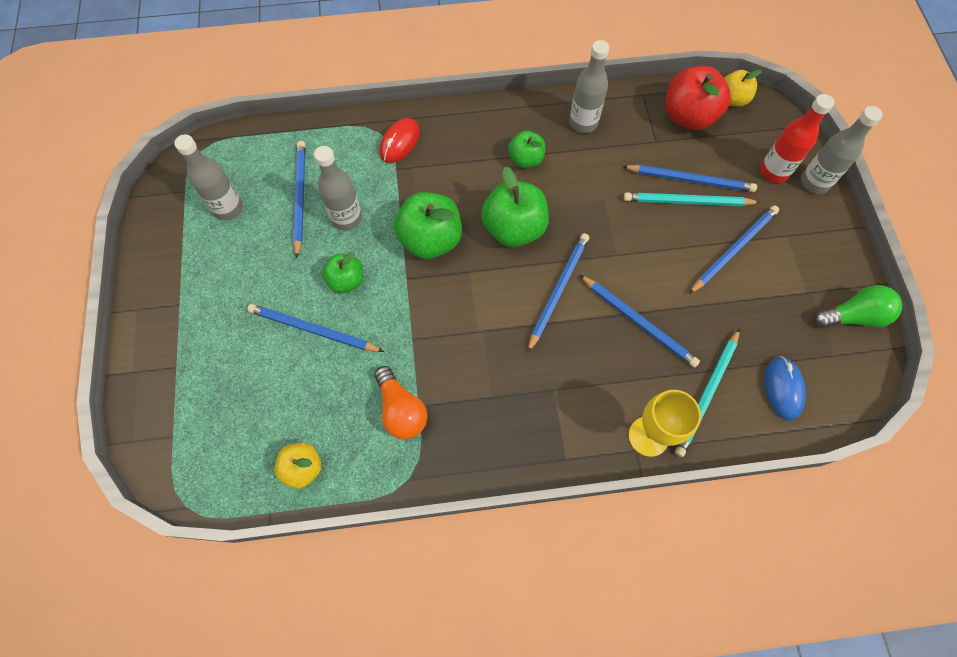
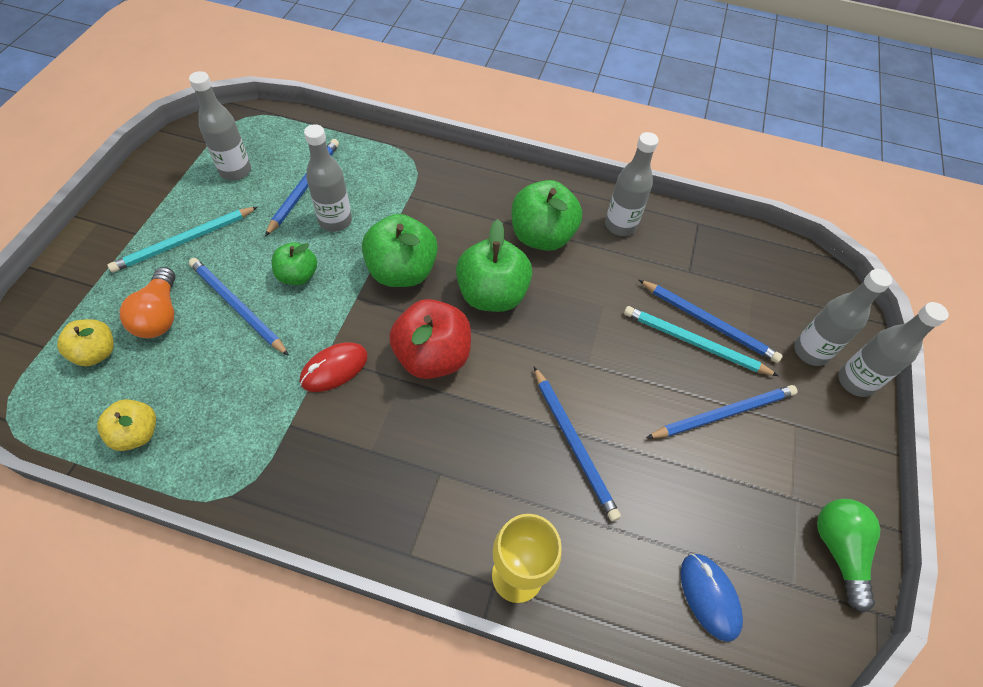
camera: 20 degrees right, 10 degrees down
orange light bulb [374,366,427,439] -> orange light bulb moved to [120,267,176,338]
red mouse [380,118,420,163] -> red mouse moved to [300,342,368,392]
green apple [508,131,545,168] -> green apple [511,180,582,251], size x1.70
blue pencil [527,233,589,353] -> none
red apple [666,66,731,130] -> red apple moved to [389,299,471,379]
turquoise pencil [675,328,740,457] -> turquoise pencil moved to [108,207,258,273]
yellow apple [724,69,762,107] -> yellow apple moved to [57,319,114,366]
red bottle [760,94,834,183] -> grey bottle [794,269,892,366]
blue mouse [765,356,806,421] -> blue mouse turned 45 degrees counterclockwise [680,553,743,642]
green light bulb [814,285,902,328] -> green light bulb turned 105 degrees counterclockwise [817,499,880,613]

